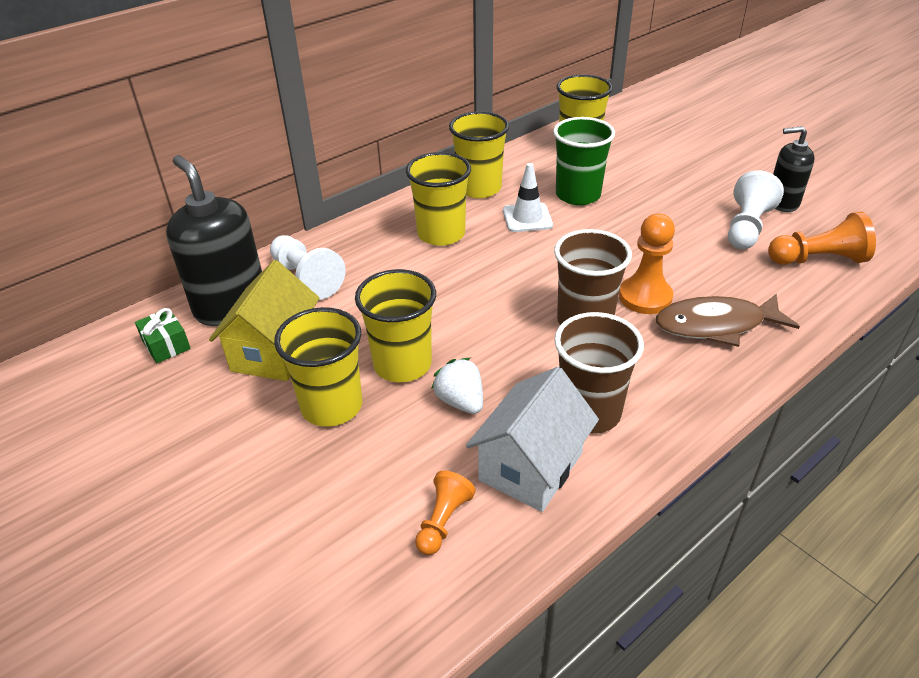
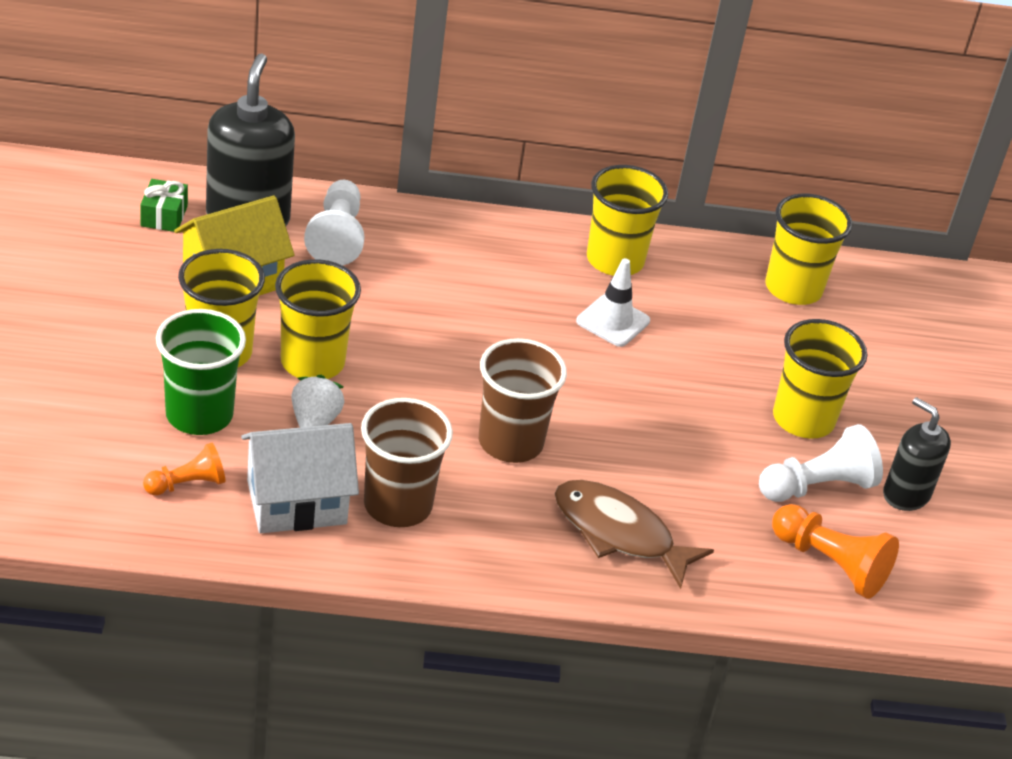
camera: 35 degrees right, 0 degrees up
yellow cup [406,152,471,246] -> yellow cup moved to [773,319,867,439]
green cup [553,117,615,205] -> green cup moved to [156,309,246,435]
orange pawn [619,214,675,314] -> none

